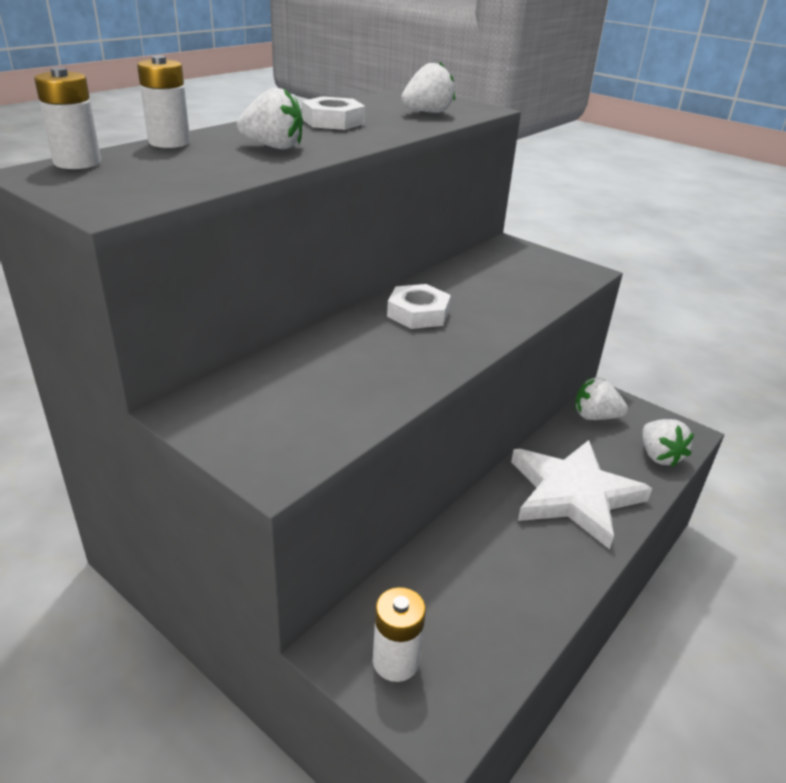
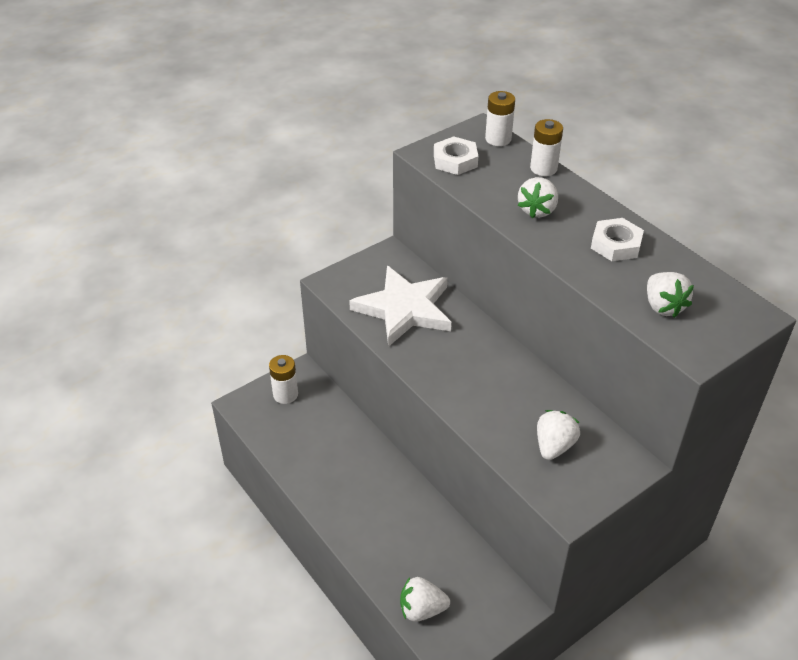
camera: 105 degrees right, 10 degrees up
white nut [387,284,451,329] -> white nut moved to [434,136,478,175]
white star [511,440,652,549] -> white star moved to [349,266,451,347]
white strawberry [575,377,628,420] -> white strawberry moved to [537,410,580,460]

